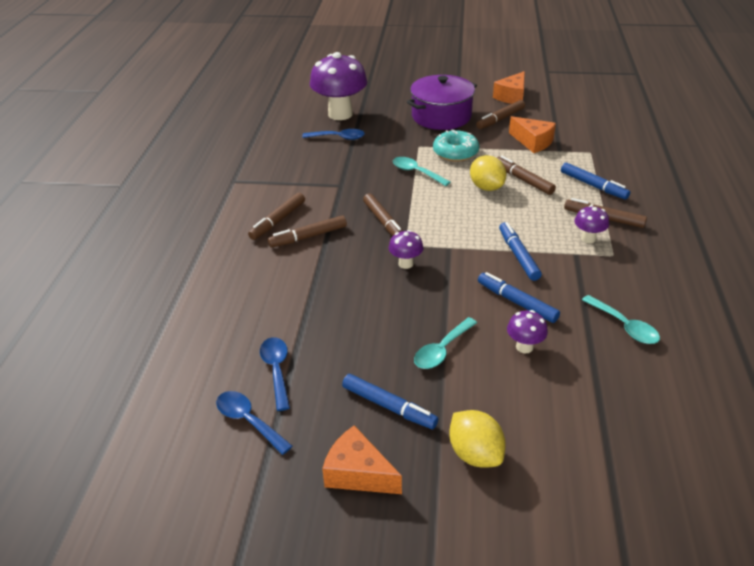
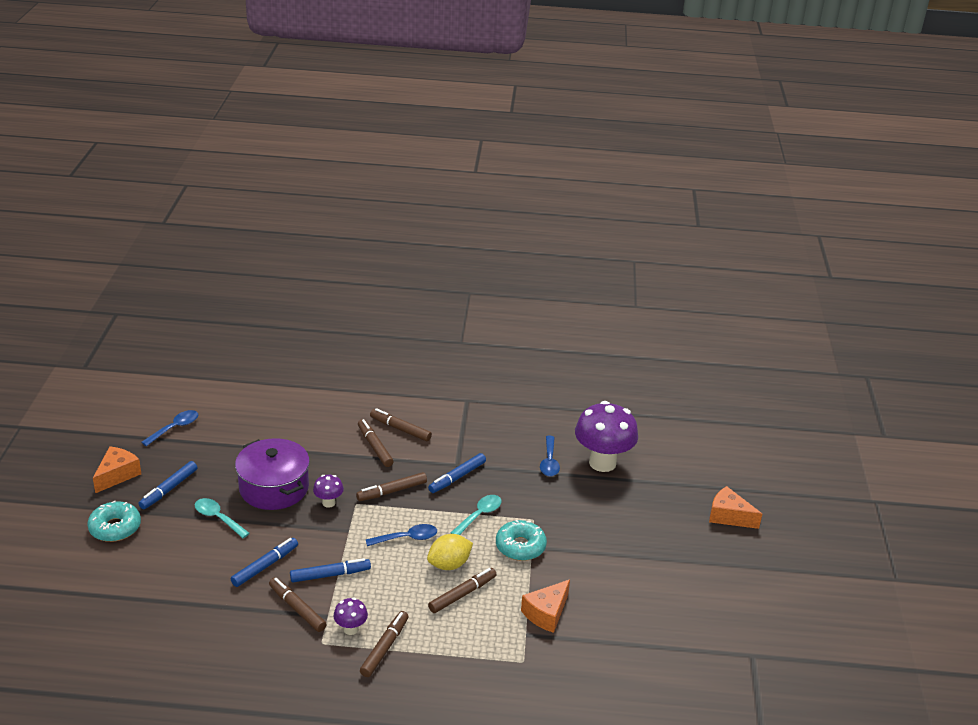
camera: 85 degrees right, 5 degrees down
blue spoon [260,337,290,411] -> blue spoon moved to [365,524,437,546]
purple pot [407,75,477,130] -> purple pot moved to [235,438,310,510]
yellow lemon [449,410,506,468] -> turquoise donut [87,501,141,542]
brown marker [476,100,525,129] -> brown marker moved to [269,577,327,632]
orange cheese [493,71,525,104] -> orange cheese moved to [709,486,762,529]
purple mushroom [507,310,548,353] -> none
blue marker [561,162,630,200] -> blue marker moved to [428,453,486,493]
turquoise spoon [582,295,660,344] -> none

